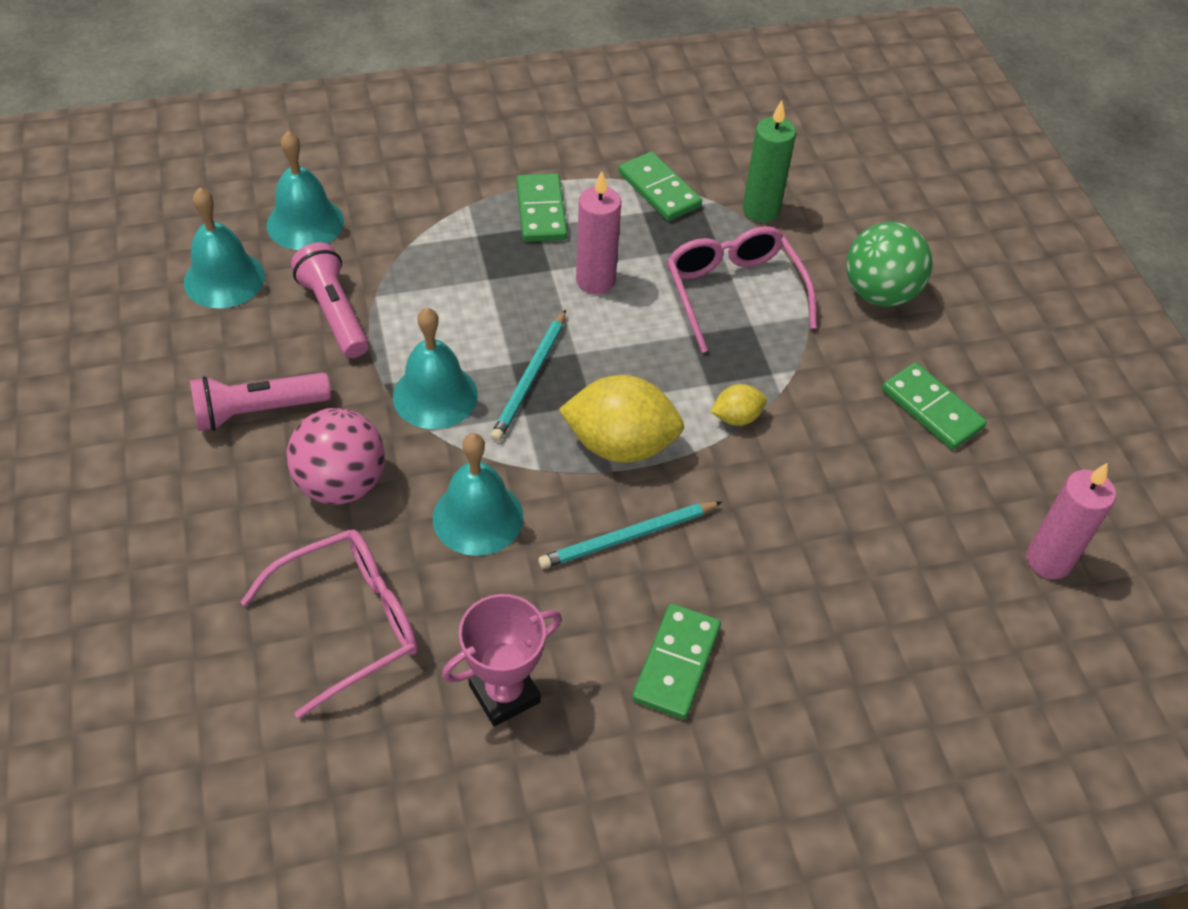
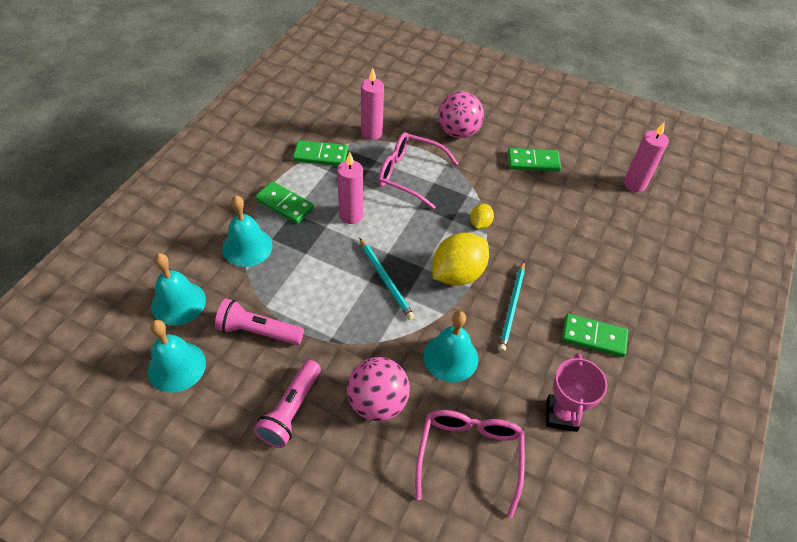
camera: 50 degrees left, 0 degrees up
turquoise bell [393,308,478,429] -> turquoise bell moved to [222,196,273,267]
green domino [632,603,721,719] -> green domino turned 45 degrees counterclockwise [562,314,628,357]
green candle [743,100,796,223] -> pink candle [361,68,384,140]
green ball [846,222,932,307] -> pink ball [438,92,484,138]

